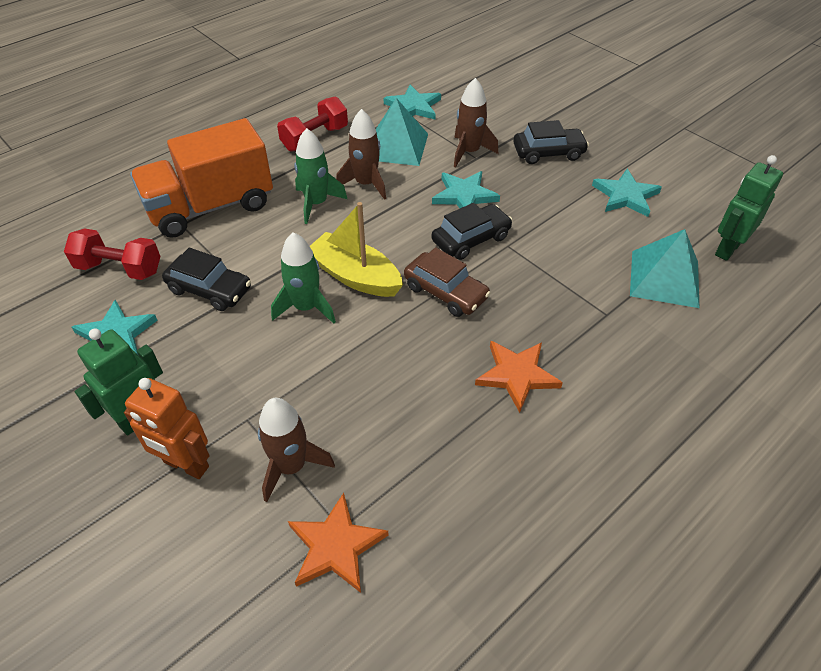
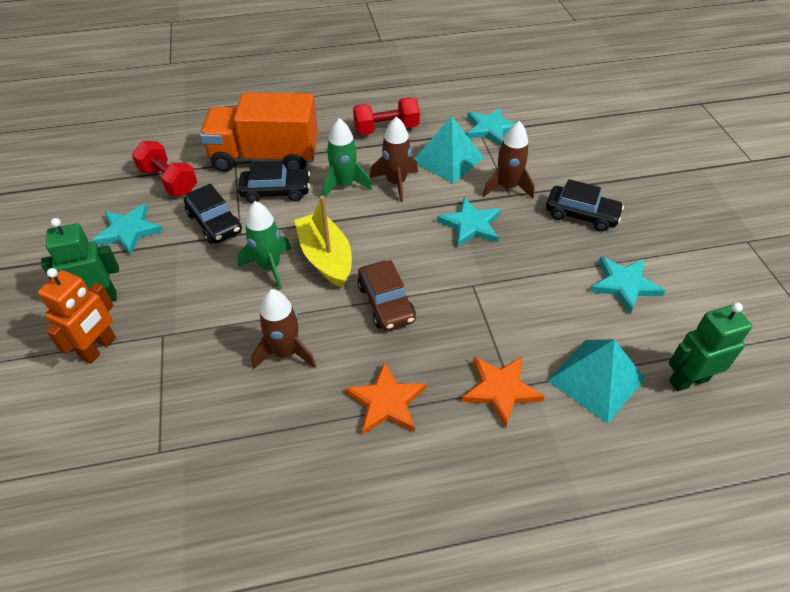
camera: 30 degrees right, 0 degrees up
orange robot [124,378,210,479] -> orange robot turned 120 degrees counterclockwise [38,268,116,364]
brown rocket [258,398,335,502] -> brown rocket moved to [251,289,316,369]
orange star [288,493,388,593] -> orange star moved to [462,357,545,428]
black car [431,203,513,260] -> black car moved to [238,161,310,203]

